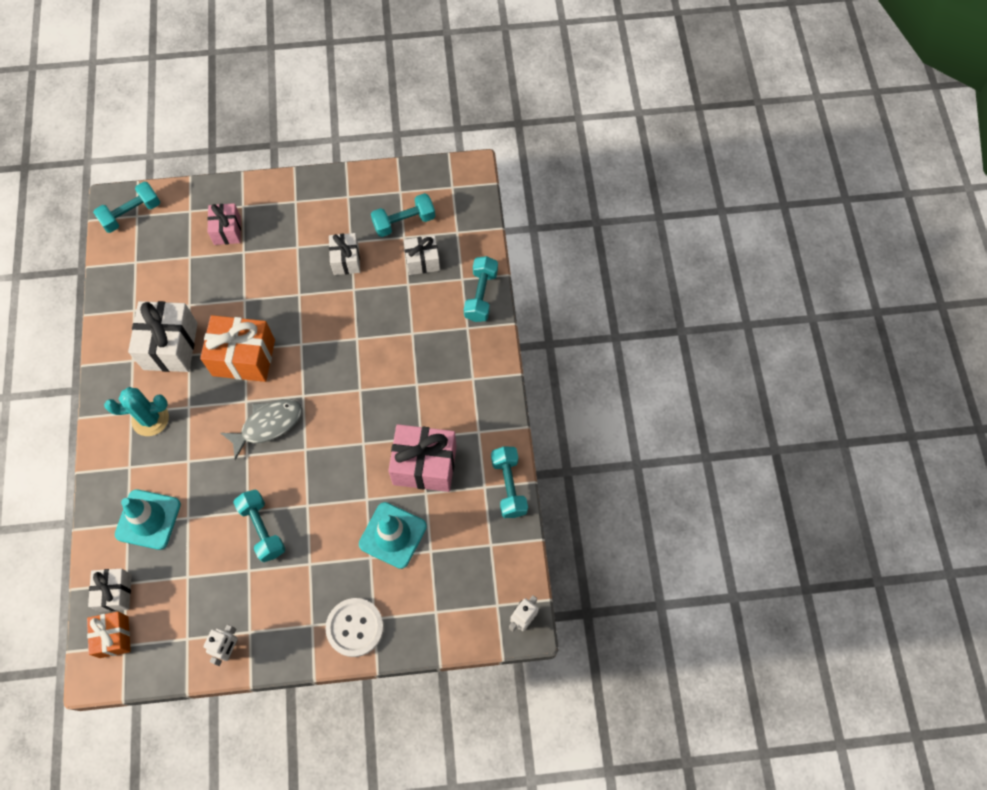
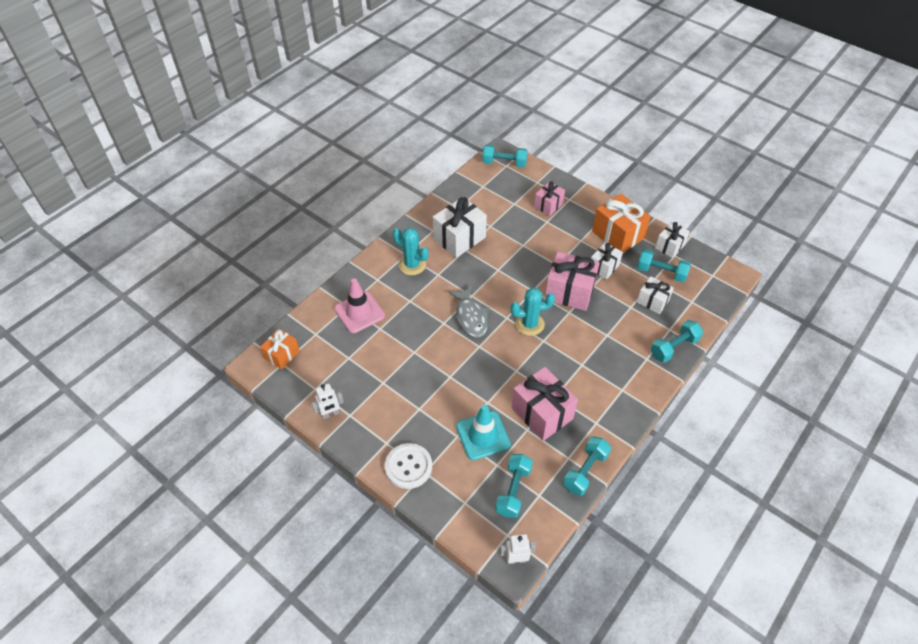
camera: 45 degrees right, 15 degrees down
white gift [88,568,132,612] -> white gift moved to [655,222,690,258]
turquoise traffic cone [115,489,181,550] -> pink traffic cone [334,278,385,333]
orange gift [200,315,275,382] -> orange gift moved to [592,194,651,253]
grey fish [221,399,302,460] -> grey fish turned 60 degrees clockwise [449,286,490,338]
turquoise dumbbell [233,490,285,562] -> turquoise dumbbell moved to [495,454,533,518]
none -> turquoise cactus [511,288,555,336]
none -> pink gift [545,252,600,311]

